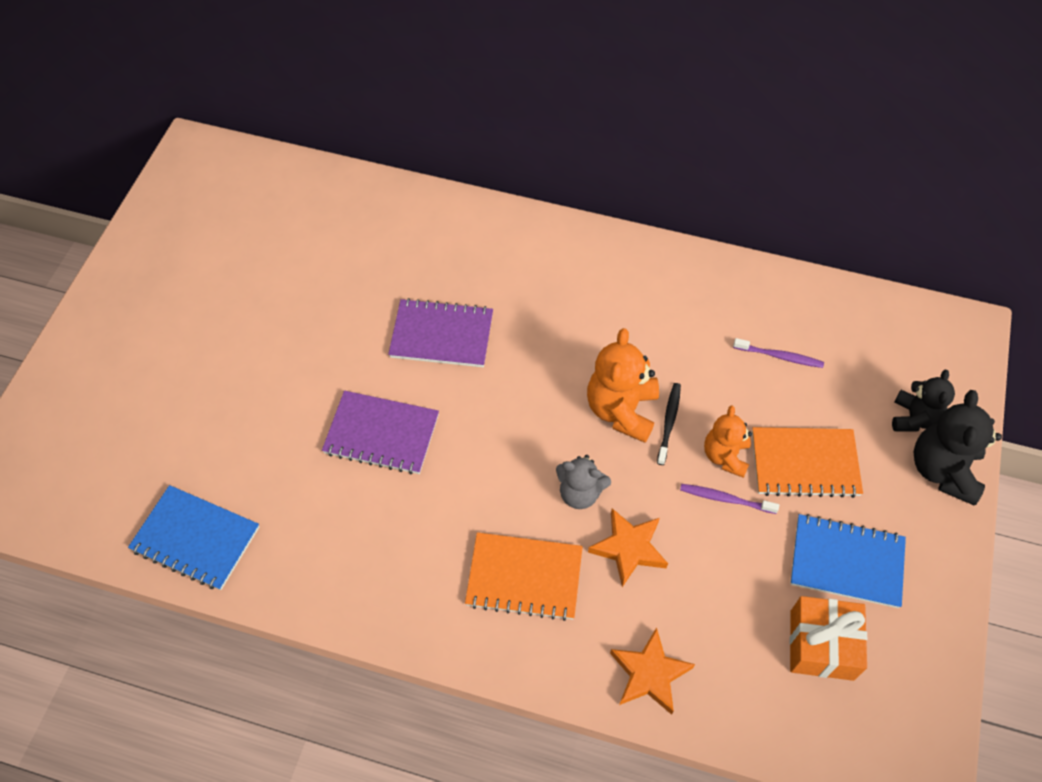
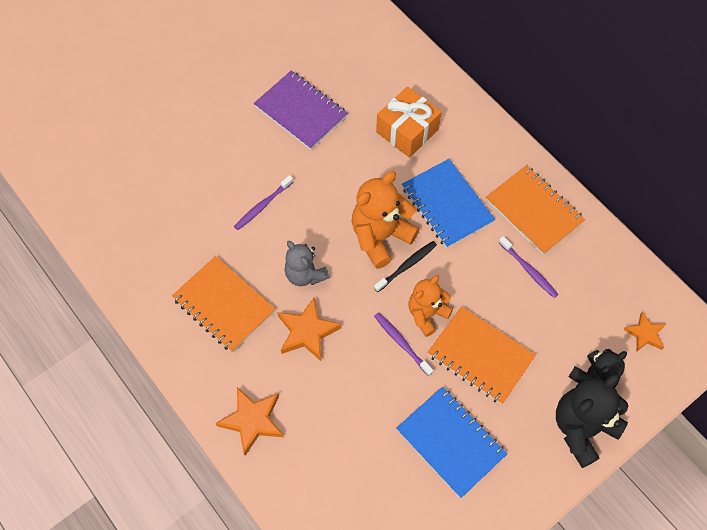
camera: 35 degrees right, 5 degrees up
blue notebook [128,485,259,590] -> blue notebook moved to [402,159,495,248]
purple notebook [322,391,439,474] -> none
orange gift [790,596,867,681] -> orange gift moved to [376,86,441,158]
none -> purple toothbrush [234,175,293,230]
none -> orange notebook [486,165,585,255]
none -> orange star [623,311,666,352]

